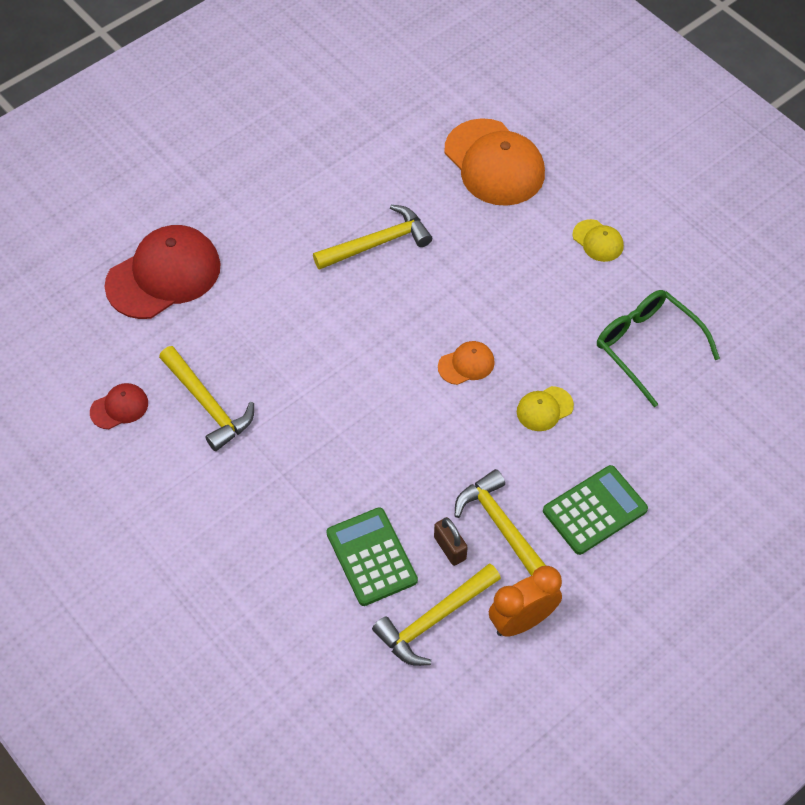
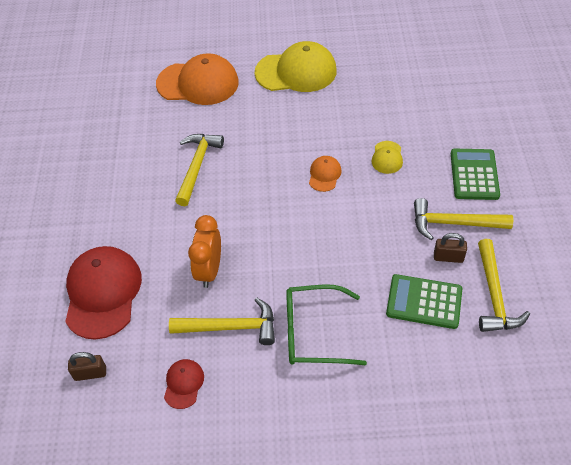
camera: 50 degrees left, 5 degrees down
orange clock [489,566,562,637] -> orange clock moved to [188,215,221,288]
yellow cap [572,219,624,262] -> yellow cap [255,41,337,92], size x2.14
green glasses [597,290,720,407] -> green glasses moved to [286,284,367,365]
none -> brown padlock [68,352,106,381]

